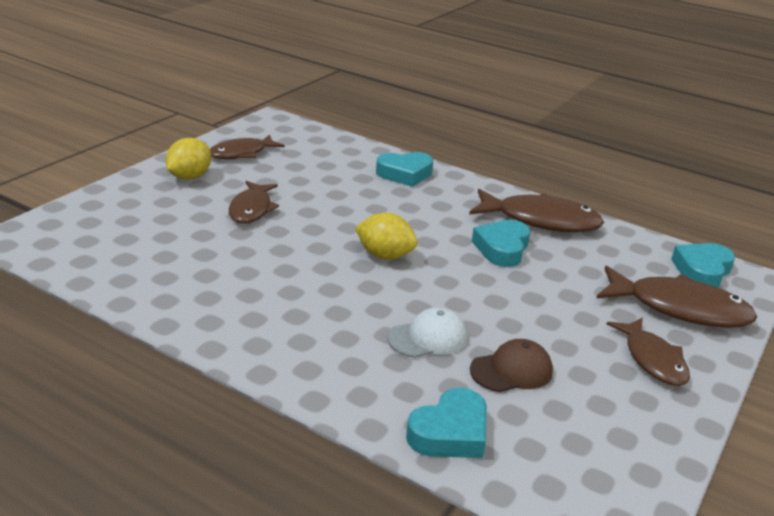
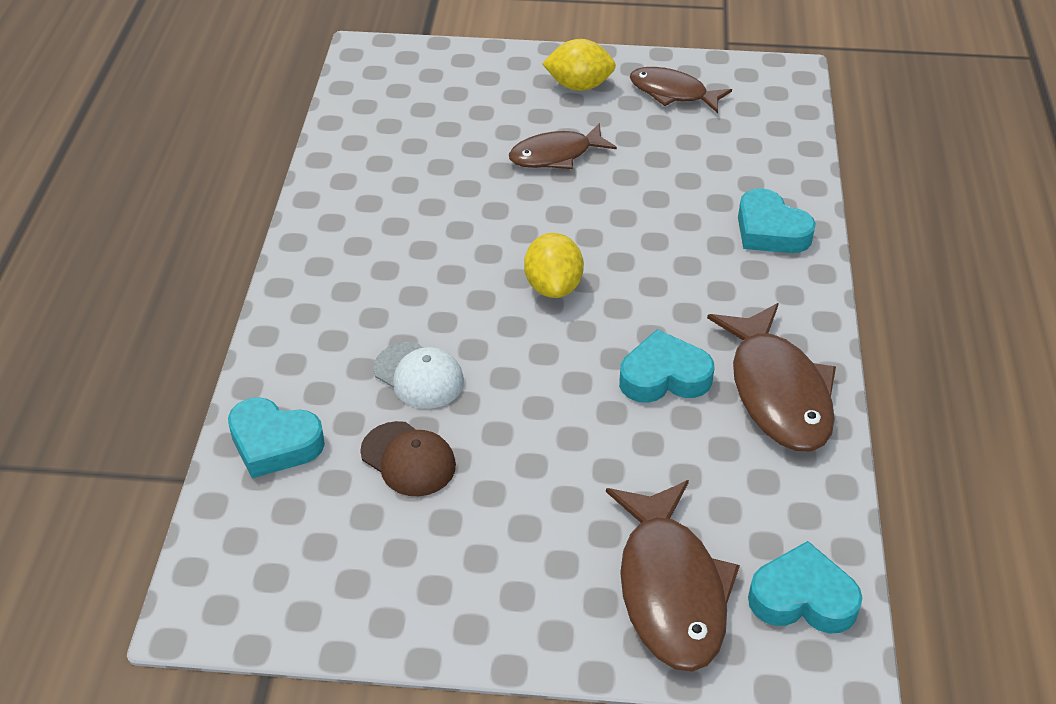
camera: 65 degrees right, 15 degrees up
brown fish [607,317,690,386] -> none

